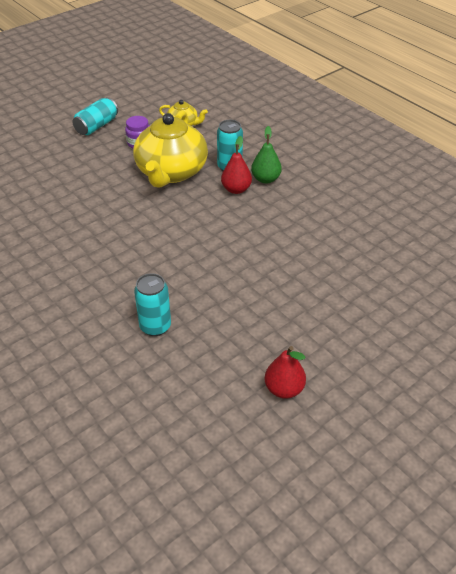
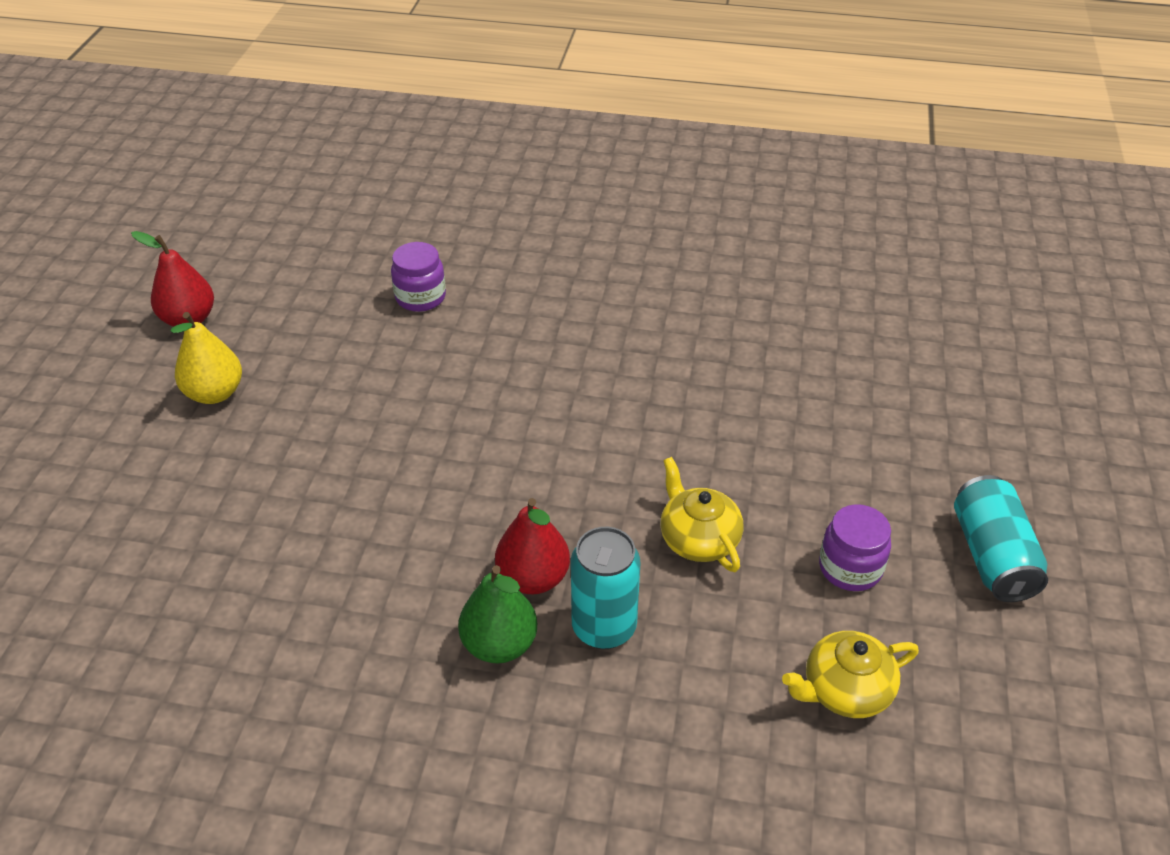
camera: 140 degrees right, 0 degrees up
yellow teapot [133,110,208,188] -> yellow teapot [660,457,743,572], size x0.46
turquoise can [134,273,171,336] -> purple jar [391,242,446,312]
none -> yellow pear [170,312,242,404]

